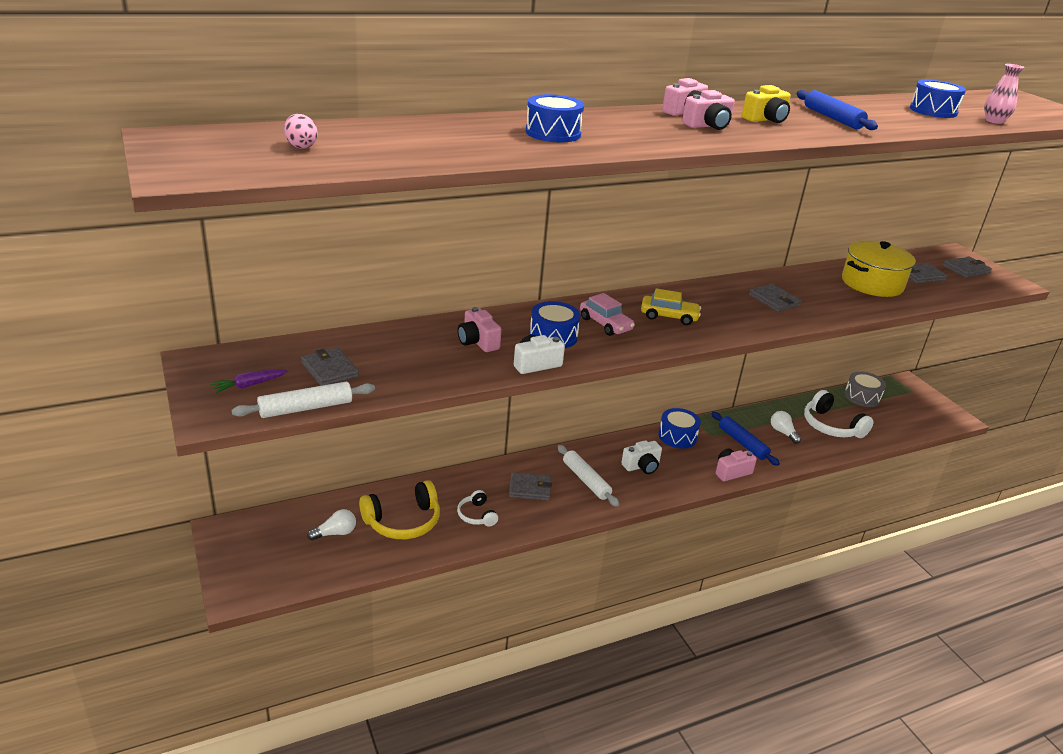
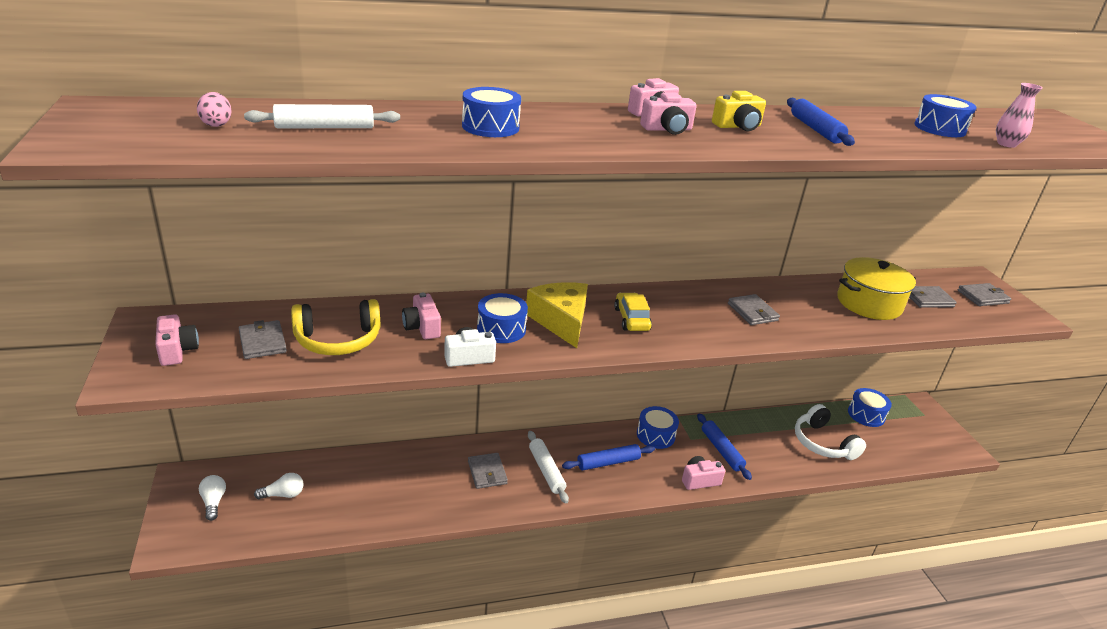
camera: 10 degrees right, 0 degrees up
purple carrot [210,370,288,393] -> pink camera [155,314,199,366]
white rolling pin [232,382,375,418] -> white rolling pin moved to [244,104,400,128]
yellow headphones [359,480,440,539] -> yellow headphones moved to [291,299,380,355]
white headphones [457,490,498,527] -> none
grey wallet [509,472,552,501] -> grey wallet turned 60 degrees clockwise [468,453,508,489]
pink car [580,293,635,336] -> yellow cheese [526,282,588,348]
white camera [621,440,662,474] -> blue rolling pin [562,444,655,470]
yellow car [641,289,701,325] -> yellow car turned 120 degrees counterclockwise [614,293,652,331]
white light bulb [771,411,801,444] -> white light bulb moved to [199,475,226,521]
grey drum [844,371,886,407] -> blue drum [848,388,892,427]

